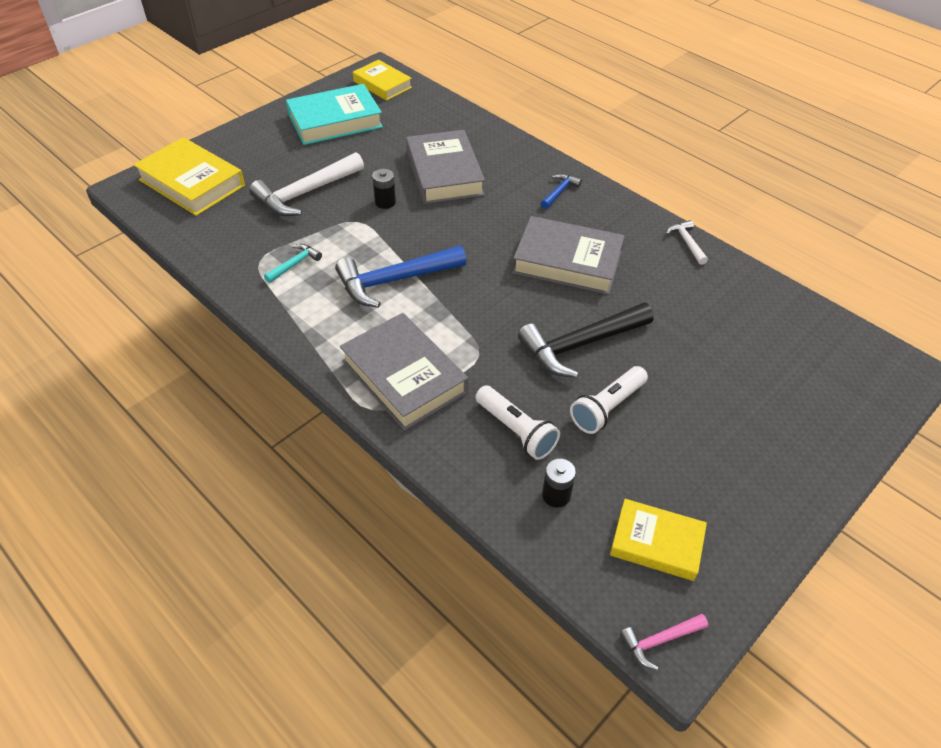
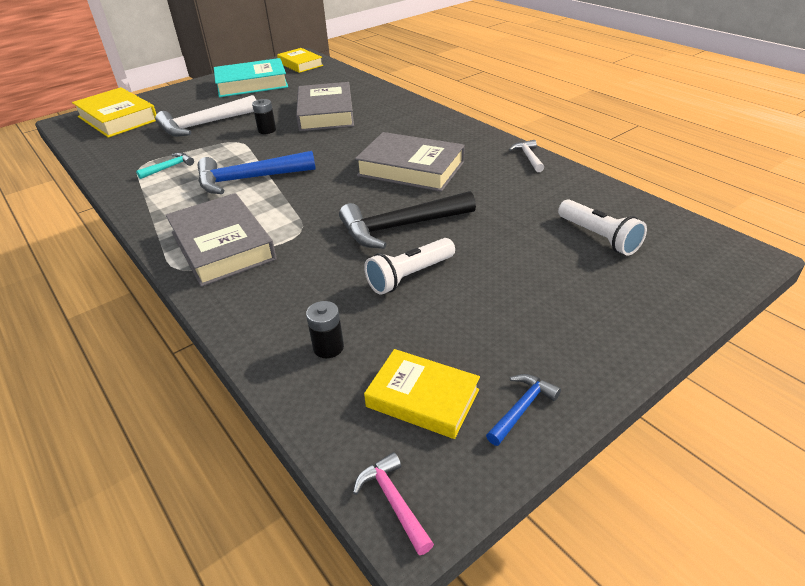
camera: 10 degrees right, 10 degrees down
white flashlight [476,385,560,460] -> white flashlight moved to [558,199,647,256]
blue hammer [541,173,582,209] -> blue hammer moved to [486,374,561,446]
pink hammer [620,614,708,670] -> pink hammer turned 75 degrees clockwise [353,452,434,555]

